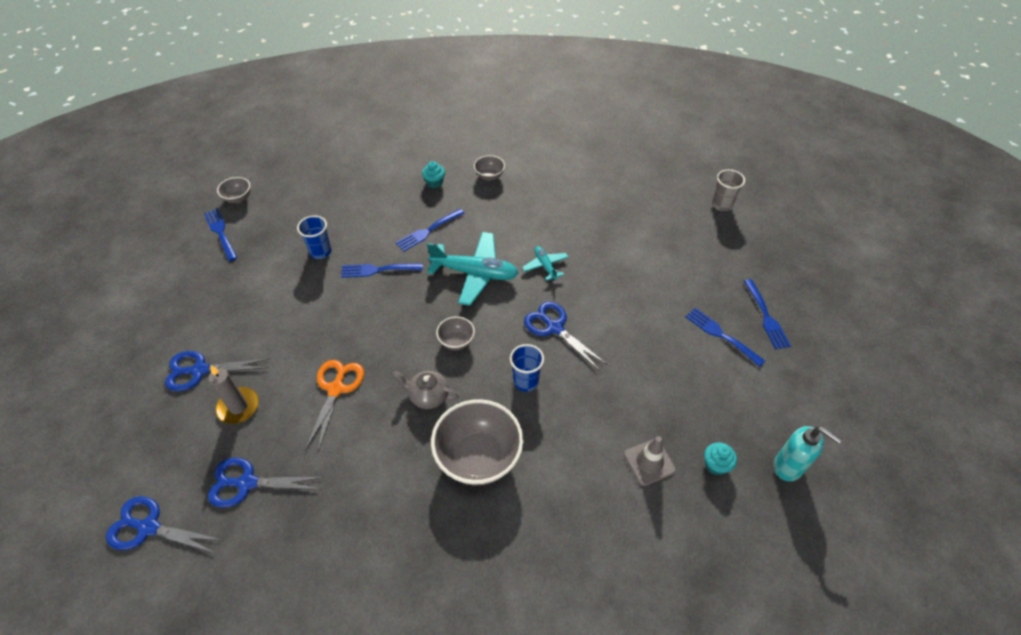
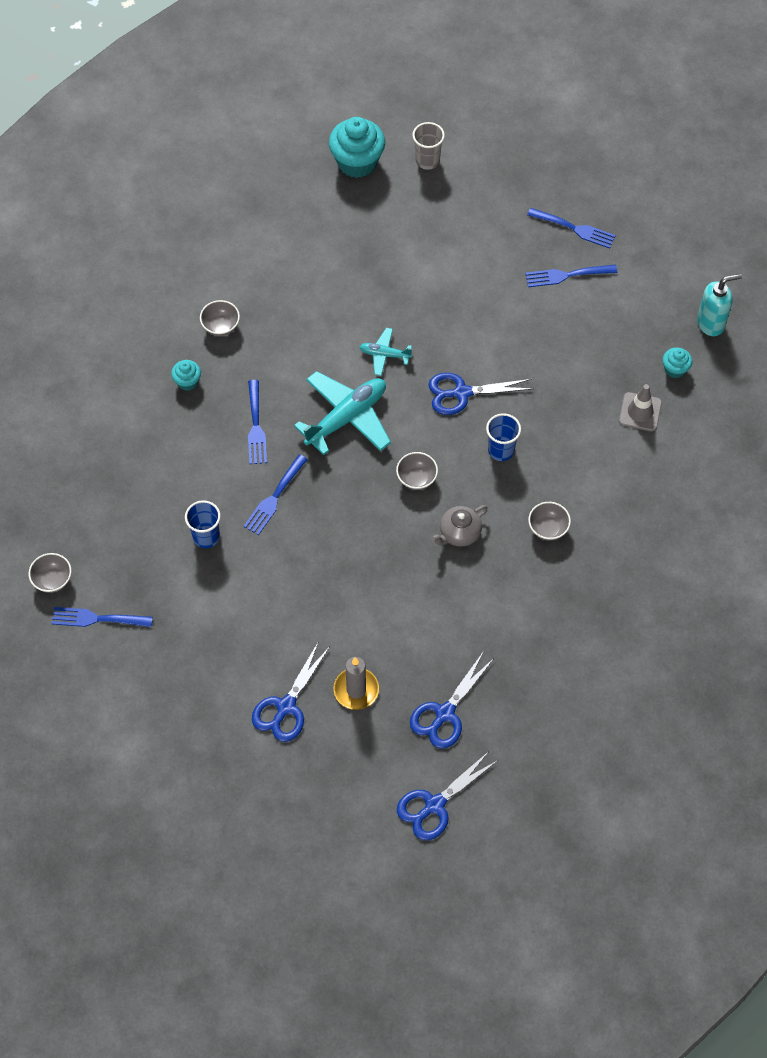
camera: 55 degrees left, 10 degrees up
orange scissors [305,360,364,452] -> none
grey bowl [431,399,524,486] -> grey bowl [528,502,571,541], size x0.48
none -> turquoise cupcake [329,117,385,178]

